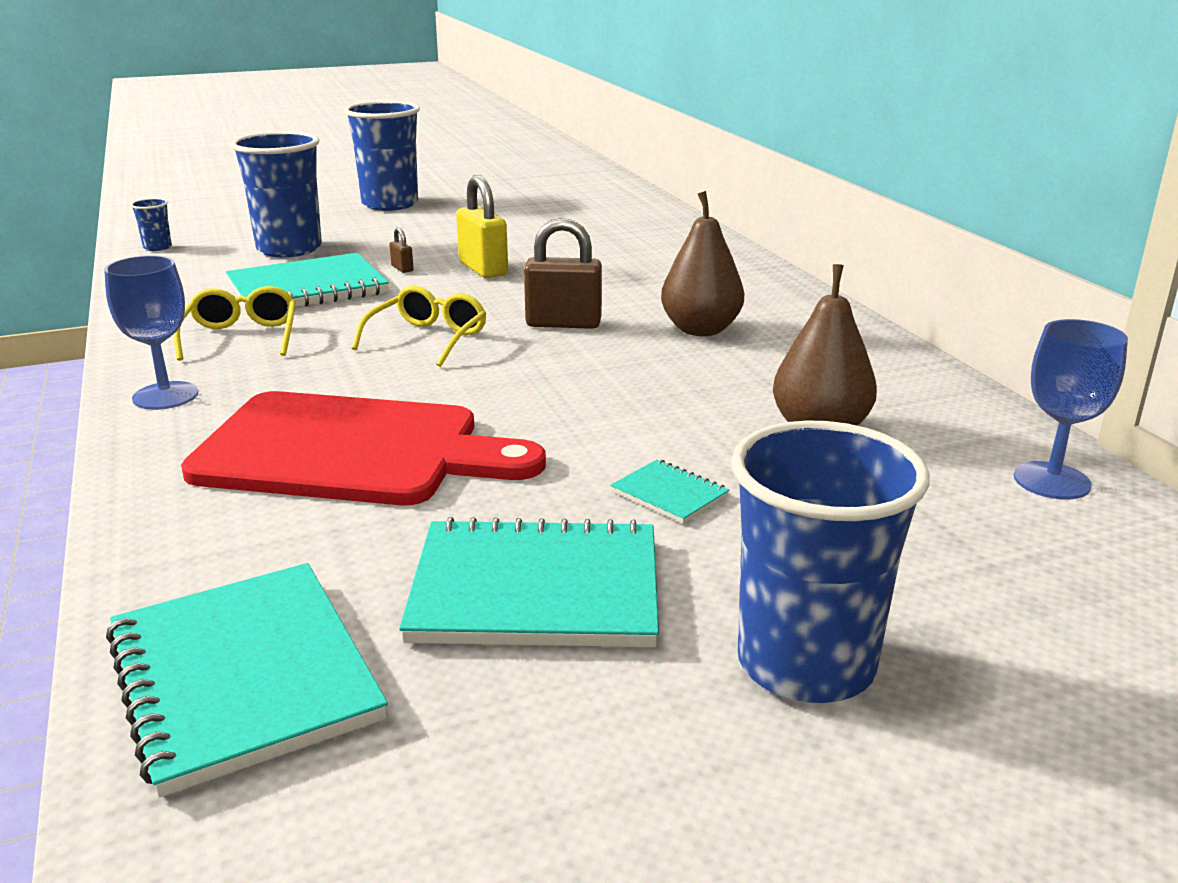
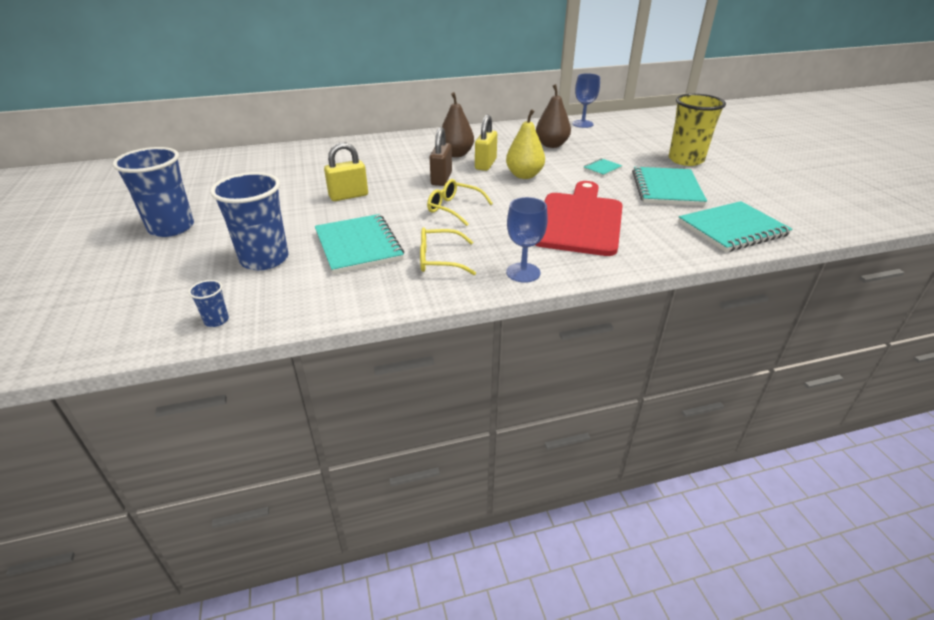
camera: 85 degrees left, 10 degrees up
brown padlock [389,227,414,273] -> none
blue cup [731,420,930,703] -> yellow cup [669,94,726,166]
none -> yellow padlock [475,115,497,171]
none -> yellow pear [506,109,545,179]

